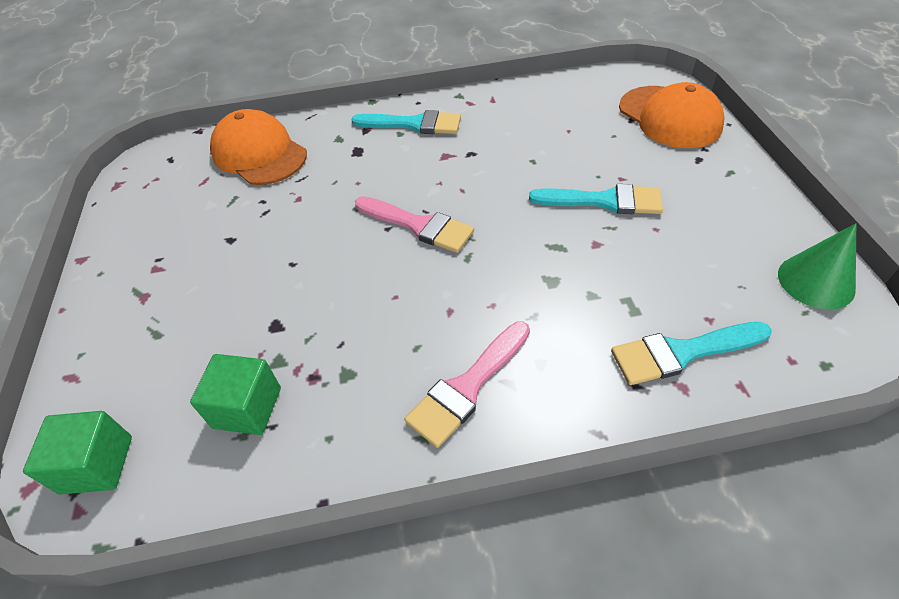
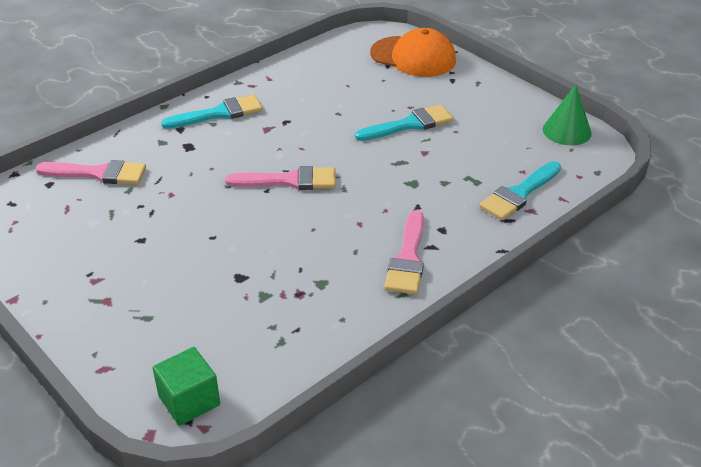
camera: 35 degrees left, 10 degrees down
green cube [190,354,281,435] -> none
orange cap [210,109,307,185] -> pink brush [36,160,146,184]

